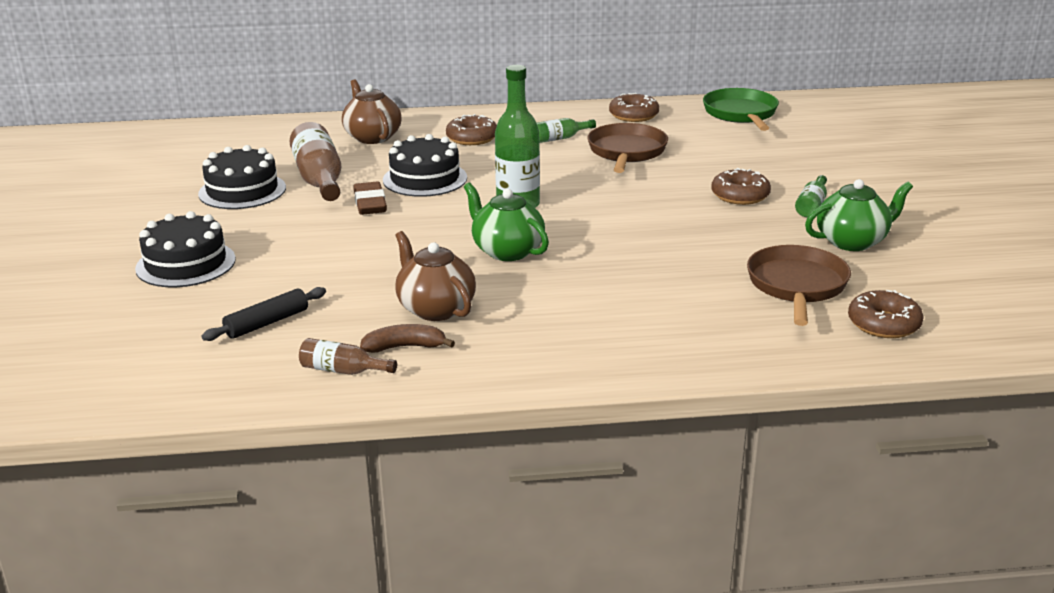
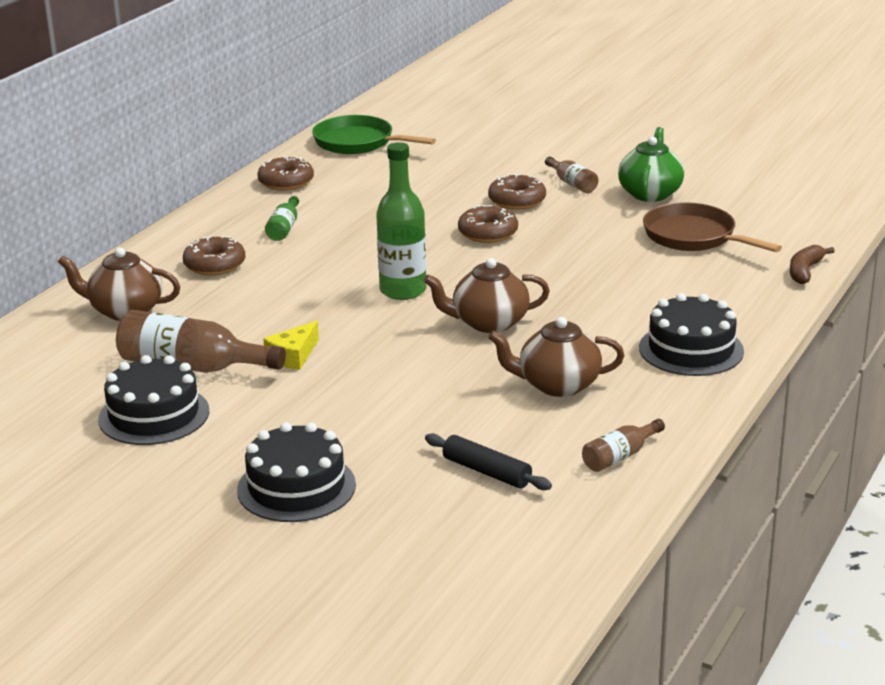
camera: 55 degrees left, 0 degrees up
black rolling pin [201,287,326,341] -> black rolling pin turned 45 degrees counterclockwise [425,433,552,490]
brown eraser [354,181,387,215] -> yellow cheese [263,321,319,370]
brown banana [360,324,455,353] -> brown banana moved to [790,245,834,284]
black cake [383,134,467,197] -> black cake moved to [639,293,744,376]
green teapot [464,182,549,261] -> brown teapot [424,258,550,333]
brown pan [587,123,668,173] -> none
green bottle [795,175,827,217] -> brown bottle [545,156,598,193]
brown donut [848,290,924,338] -> brown donut moved to [458,205,518,243]

